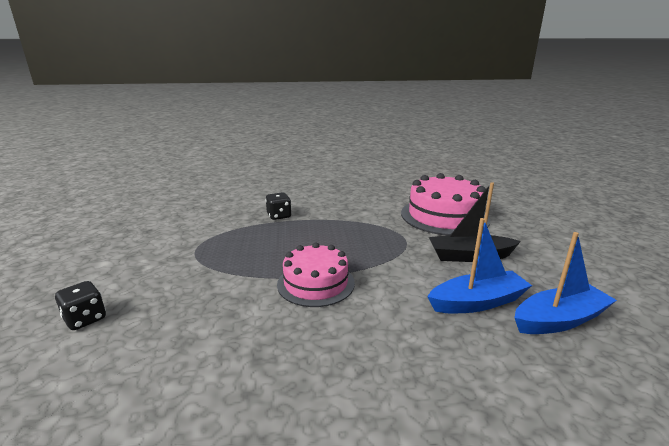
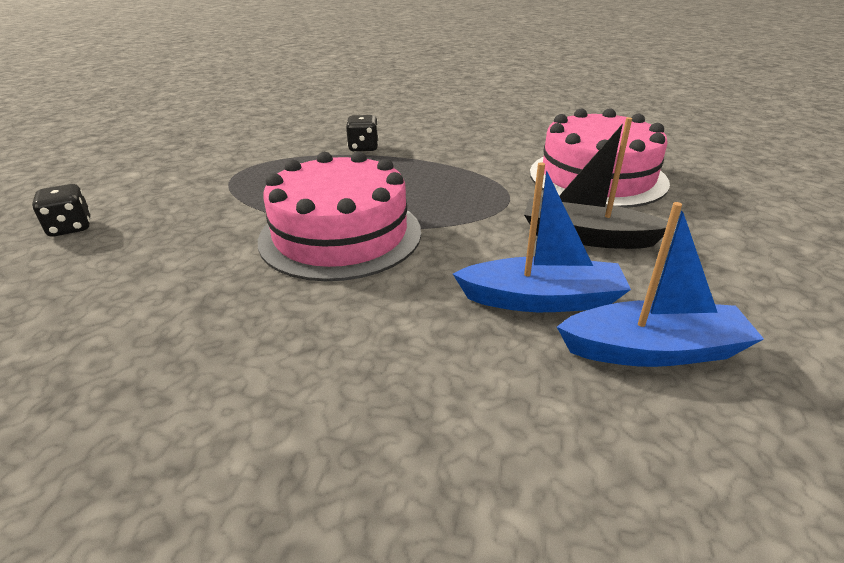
camera: 20 degrees right, 10 degrees up
pink cake [277,243,355,307] -> pink cake [258,151,421,281], size x1.53

